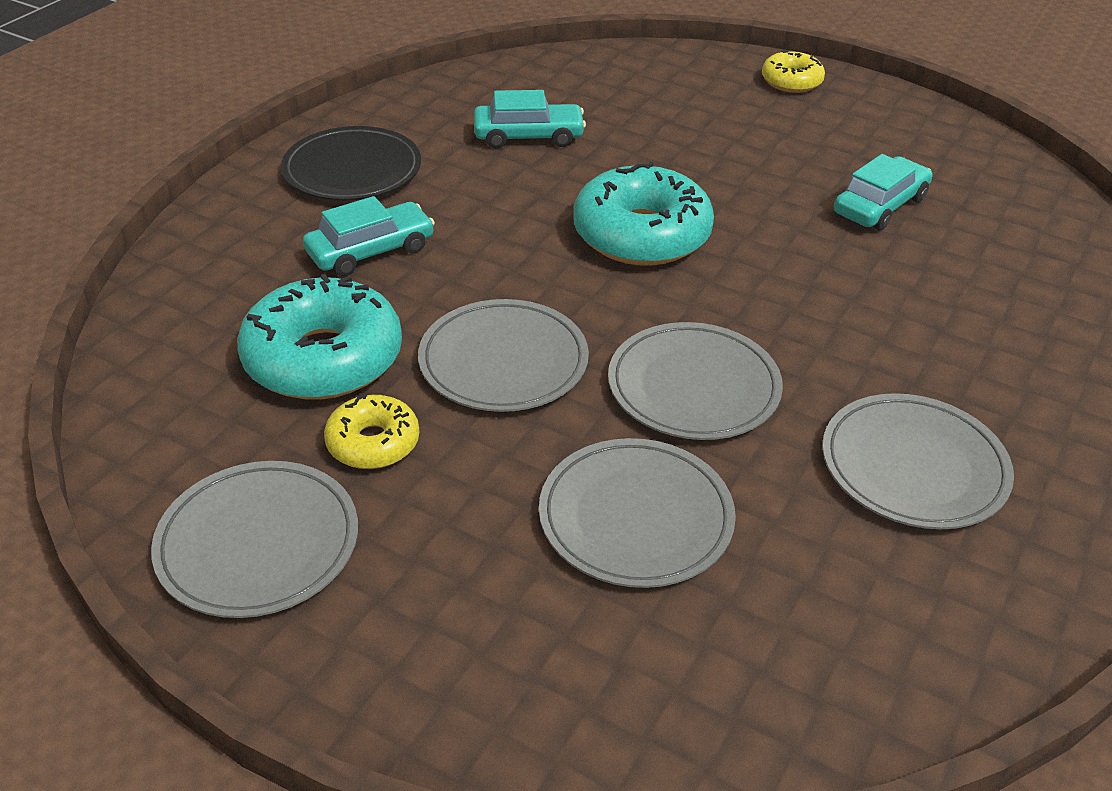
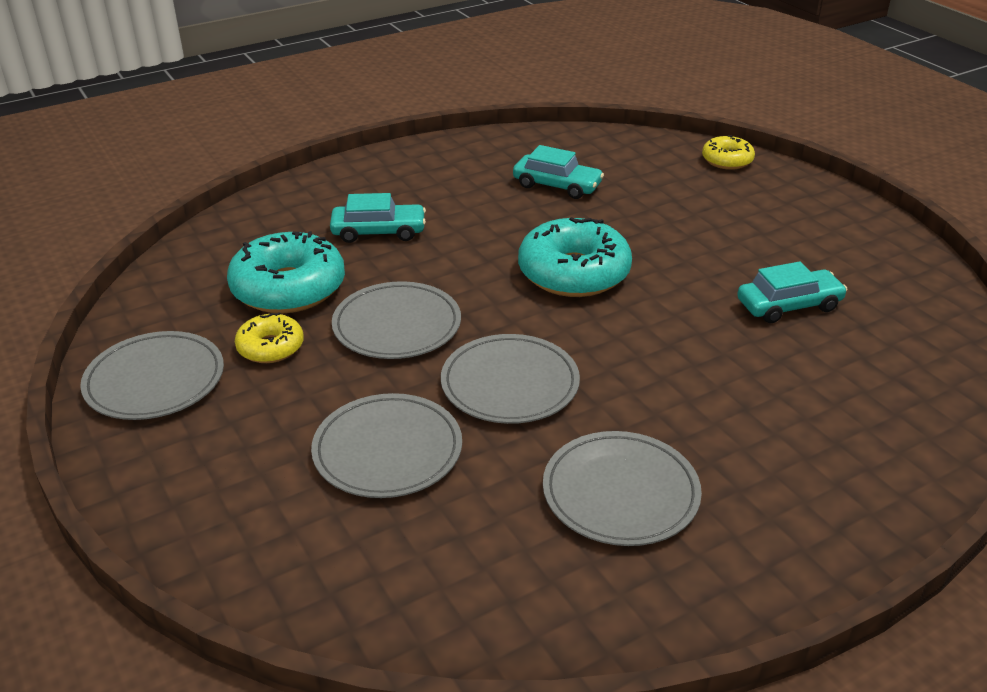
camera: 30 degrees right, 5 degrees down
black plate [281,126,421,201] -> none
yellow donut [762,51,825,93] -> yellow donut moved to [702,135,755,170]

